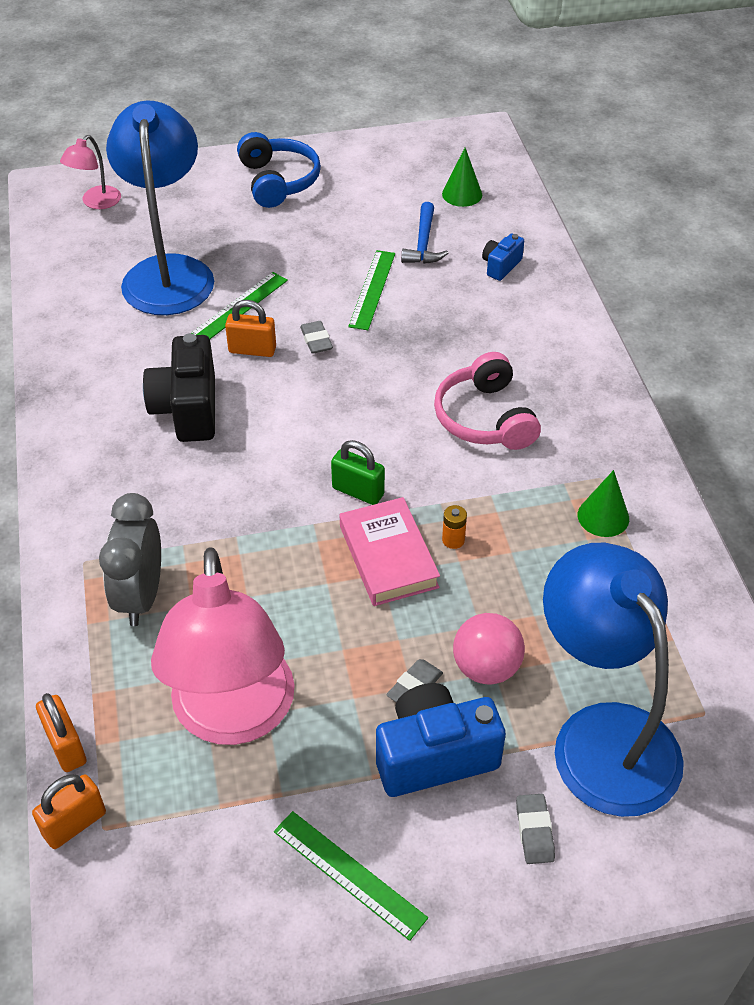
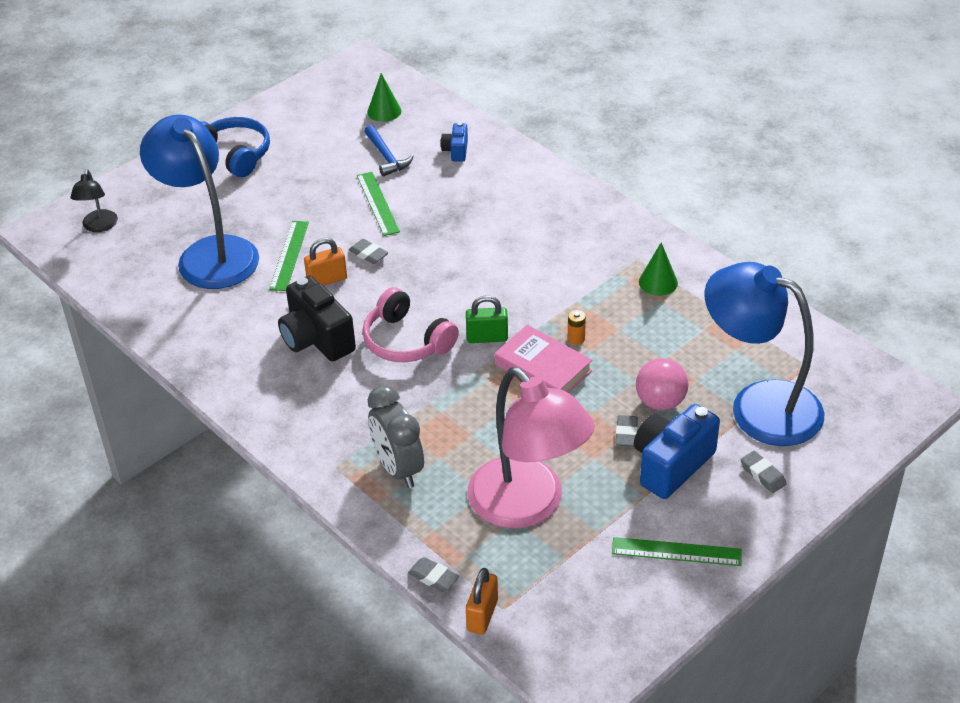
camera: 30 degrees left, 5 degrees down
orange padlock [36,693,87,772] -> grey eraser [408,557,459,592]
pink lamp [60,135,121,209] -> black lamp [70,169,118,232]
pink headphones [434,352,541,450] -> pink headphones moved to [363,287,459,362]

